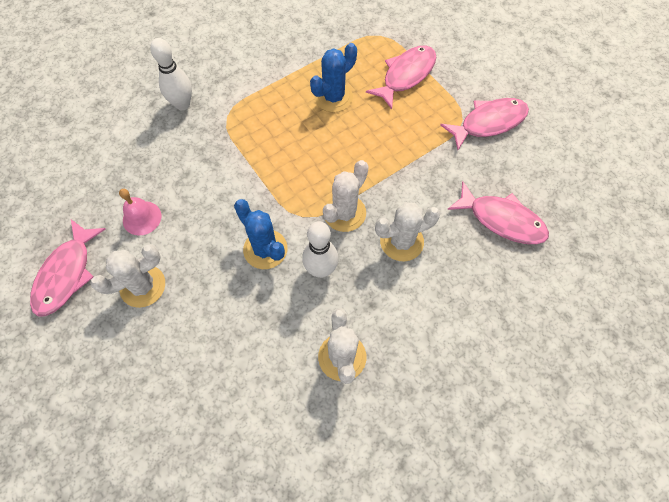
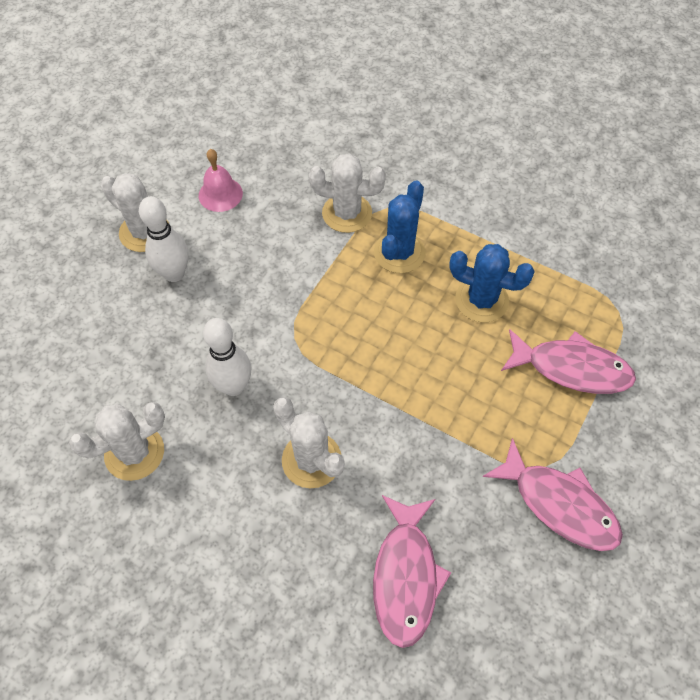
camera: 65 degrees right, 5 degrees down
pink fish [30,219,106,316] -> none
white bowling pin [150,38,192,110] -> white bowling pin moved to [139,196,189,282]
blue cactus [234,199,287,269] -> blue cactus moved to [374,180,426,273]
white cactus [323,160,369,232] -> white cactus moved to [309,154,386,233]

